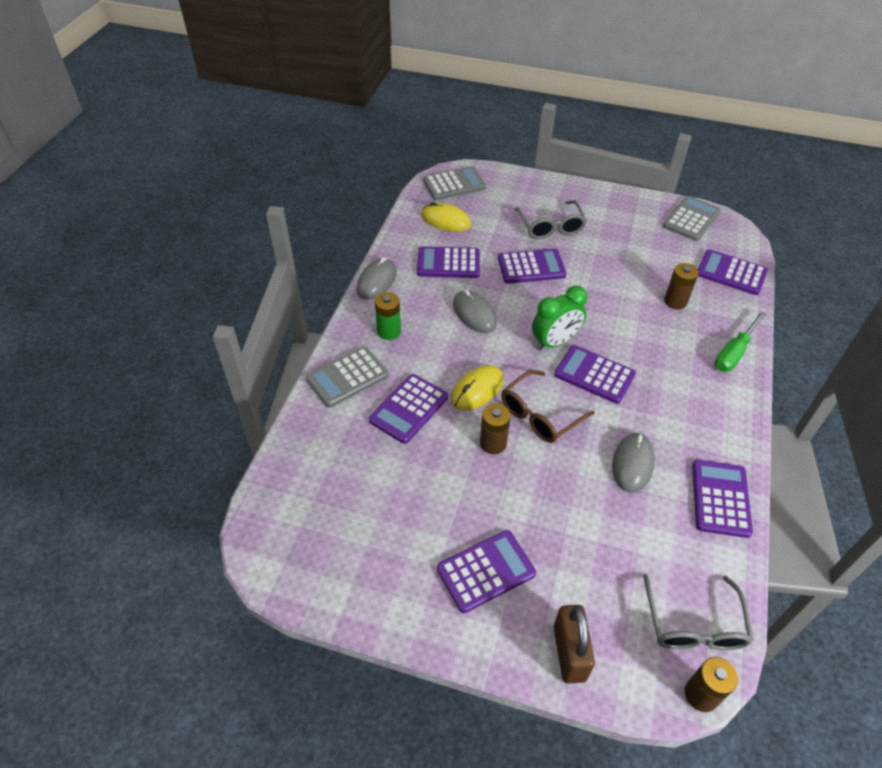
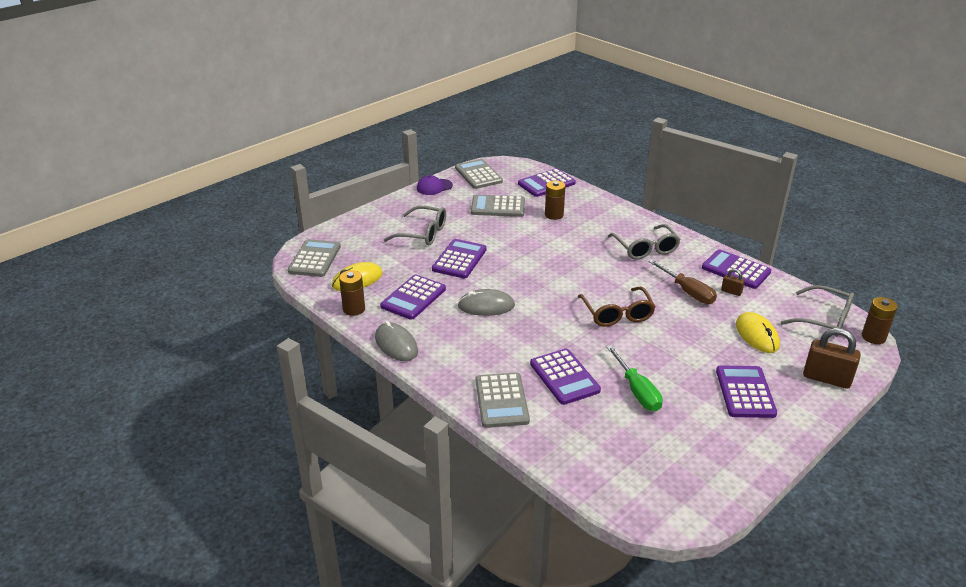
camera: 60 degrees left, 15 degrees down
green battery [375,292,401,340] -> none
yellow mouse [451,365,503,411] -> yellow mouse moved to [736,312,780,353]
brown battery [480,404,511,454] -> brown battery moved to [339,270,365,316]
green clock [532,286,587,350] -> none
purple calculator [554,345,636,404] -> none
grey mouse [612,432,655,493] -> brown screwdriver [648,259,717,304]
green screwdriver [715,311,766,372] -> green screwdriver moved to [606,345,663,411]
none -> purple cap [417,175,453,195]
none -> grey calculator [471,195,525,217]
none -> grey glasses [608,224,681,260]
none -> brown padlock [721,269,745,296]

